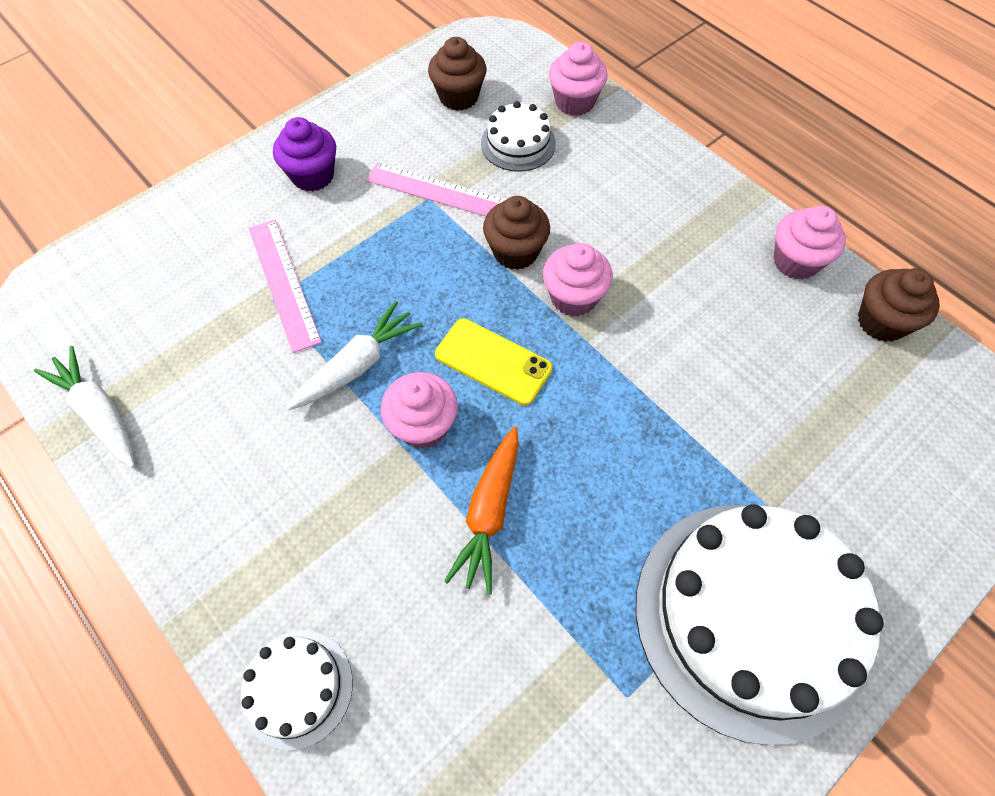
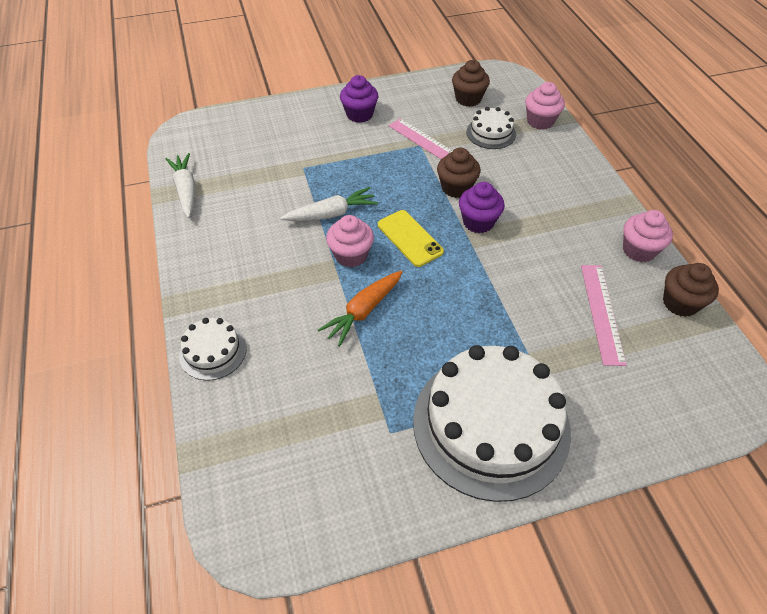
camera: 25 degrees right, 10 degrees down
pink ruler [248,220,322,353] -> pink ruler moved to [581,265,626,366]
pink cupcake [543,243,613,316] -> purple cupcake [459,182,505,233]

